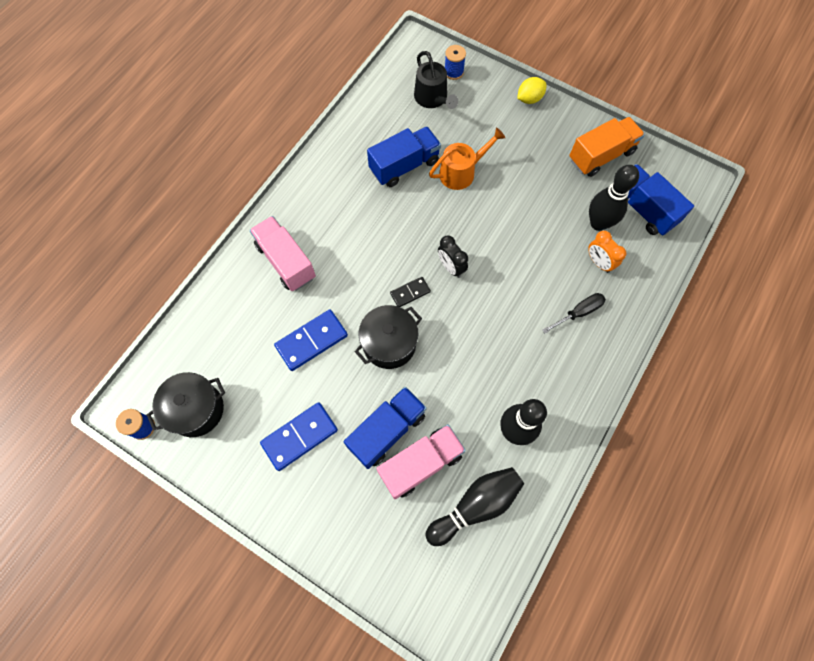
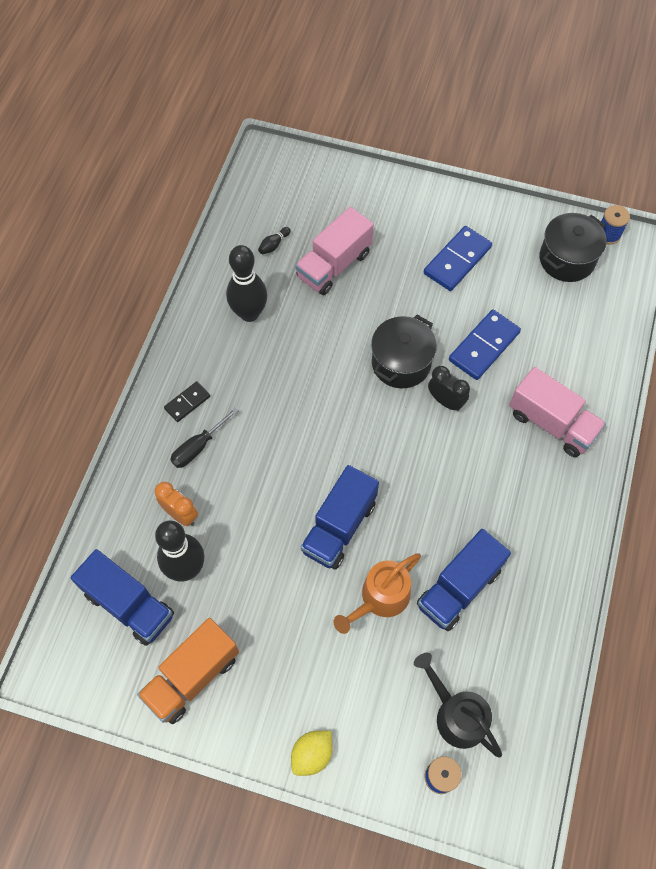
camera: 165 degrees right, 5 degrees down
blue truck [344,387,427,469] -> blue truck moved to [301,465,379,570]
black domino [390,277,431,307] -> black domino moved to [164,381,210,422]
black bowling pin [425,467,524,546] -> black bowling pin [258,227,291,254], size x0.41
black clock [438,235,468,278] -> black clock moved to [428,366,470,411]

